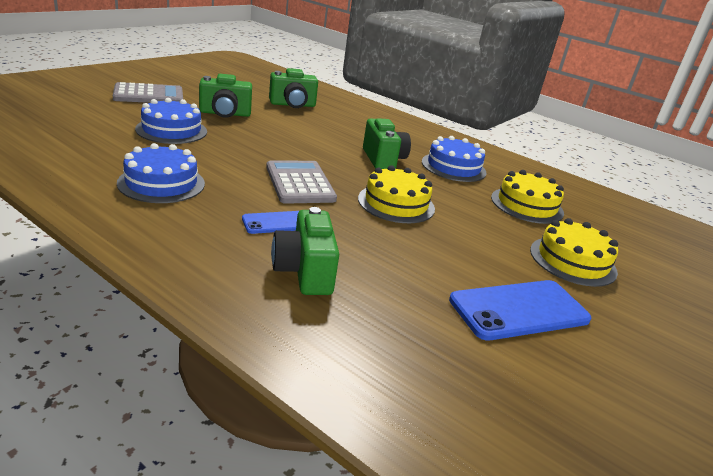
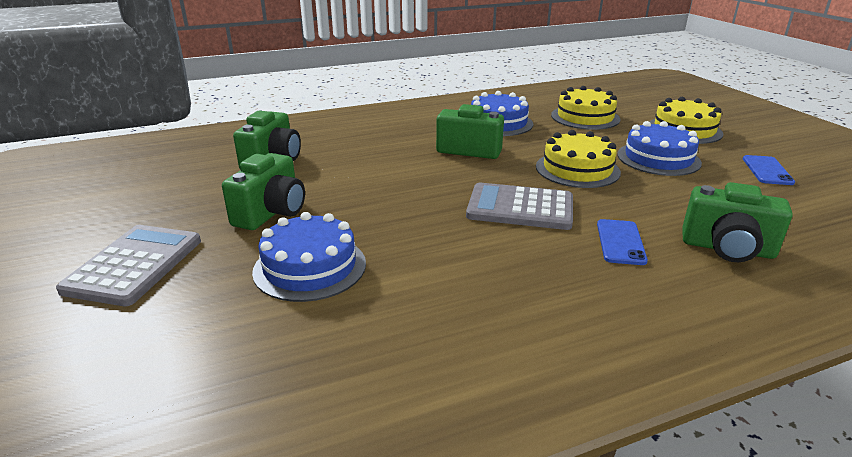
camera: 55 degrees left, 0 degrees up
blue cake [117,143,205,203] -> blue cake moved to [617,121,702,176]
blue phone [449,280,591,340] -> blue phone [743,155,795,185], size x0.56

